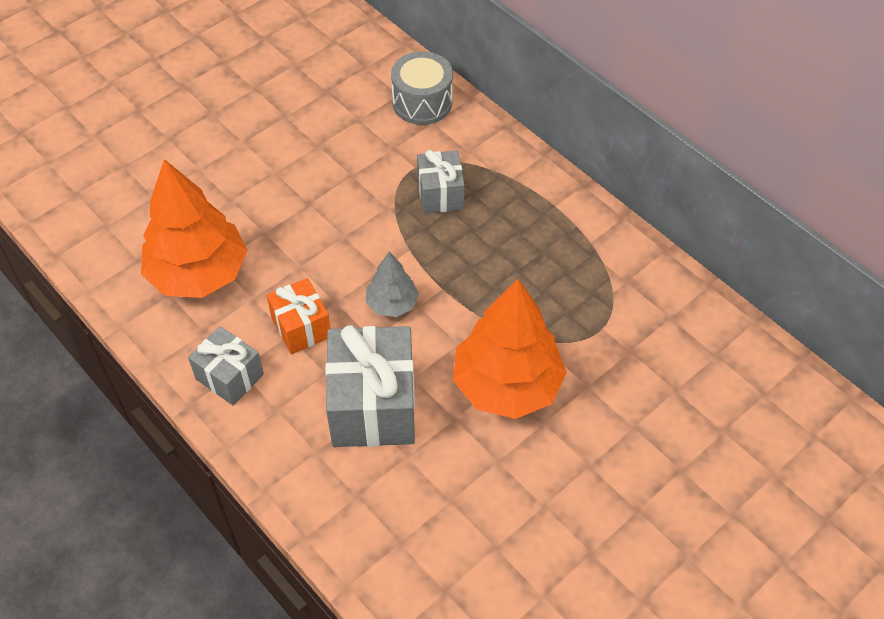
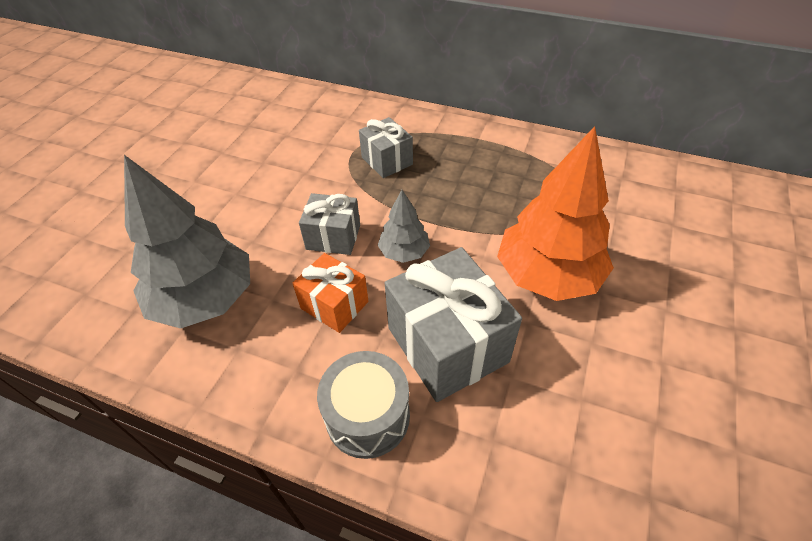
camera: 25 degrees left, 5 degrees down
orange tree [141,159,248,298] -> grey tree [124,155,250,329]
grey gift [188,326,264,406] -> grey gift moved to [299,193,360,255]
grey drum [391,51,453,125] -> grey drum moved to [317,351,410,459]

